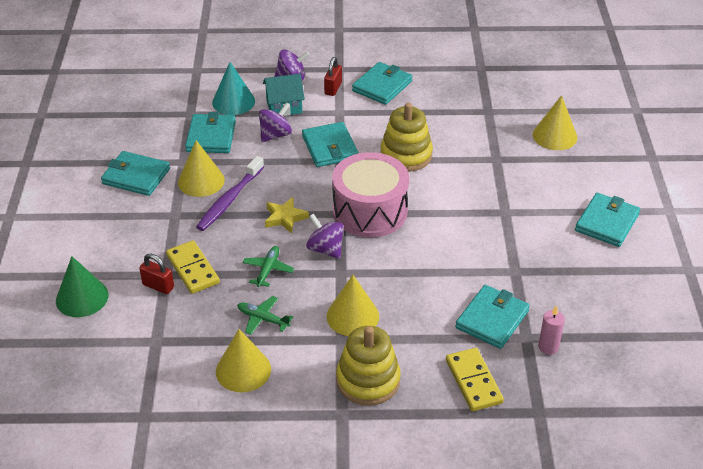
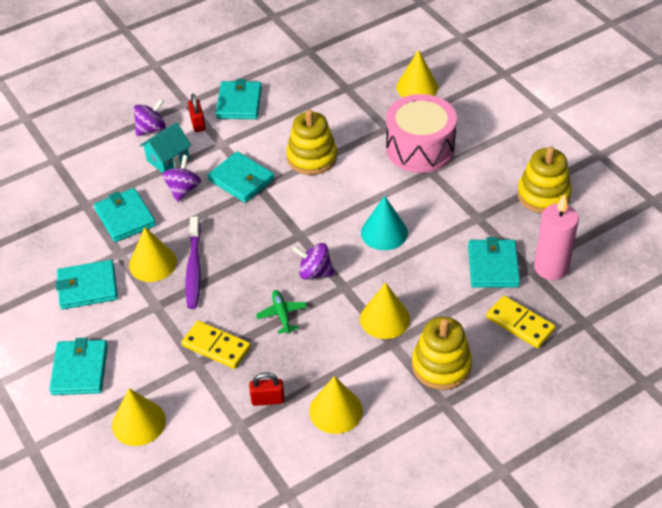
camera: 30 degrees left, 5 degrees up
green cone [56,256,108,317] -> yellow cone [112,388,166,446]
red padlock [139,254,174,294] -> red padlock moved to [250,372,284,406]
turquoise cone [212,62,255,115] -> turquoise cone moved to [361,196,408,250]
green plane [237,296,293,335] -> none
yellow star [265,197,309,234] -> none
pink drum [332,152,409,237] -> pink drum moved to [386,94,457,173]
pink candle [538,305,565,355] -> pink candle [534,194,579,280], size x1.90
turquoise wallet [575,193,640,247] -> turquoise wallet moved to [49,338,108,395]
none -> yellow stacking toy [517,146,571,213]

